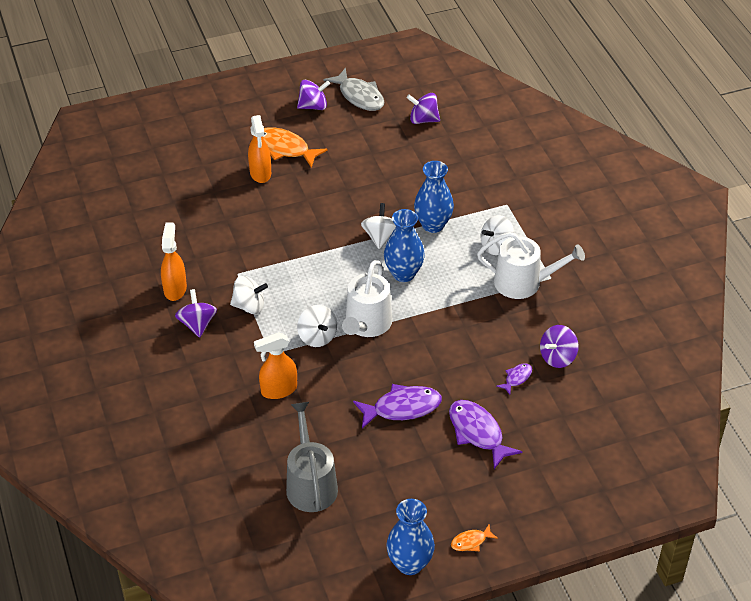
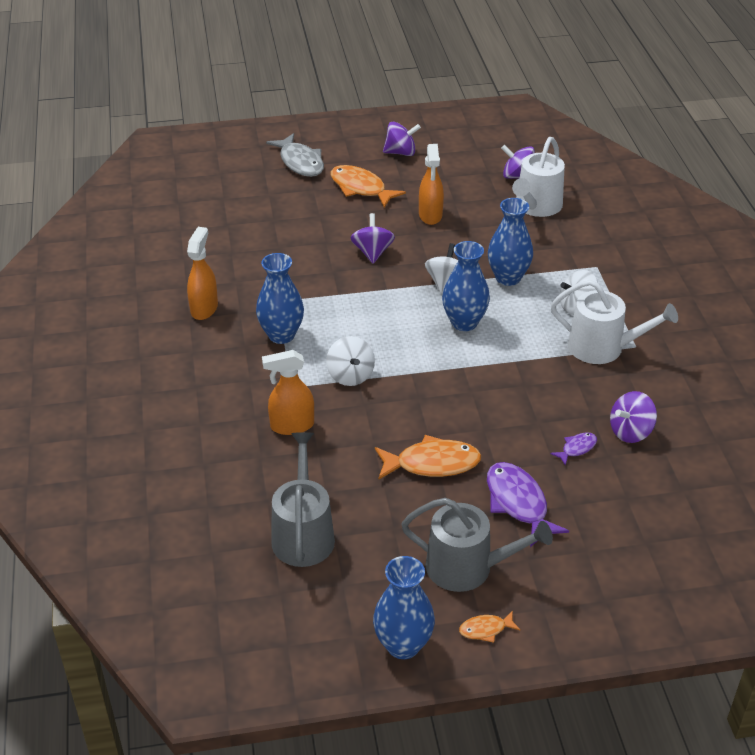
camera: 10 degrees right, 5 degrees down
purple spinning top [175,289,217,338] -> purple spinning top moved to [351,213,395,264]
white spinning top [230,276,268,314] -> blue vase [256,253,304,344]
orange spray bottle [248,115,271,183] -> orange spray bottle moved to [419,144,444,225]
grey fish [323,68,384,111] -> grey fish moved to [266,133,324,177]
white watering can [342,260,393,337] -> white watering can moved to [512,137,565,217]
purple fish [353,384,442,429] -> orange fish [375,435,481,480]
none -> grey watering can [401,498,553,592]

